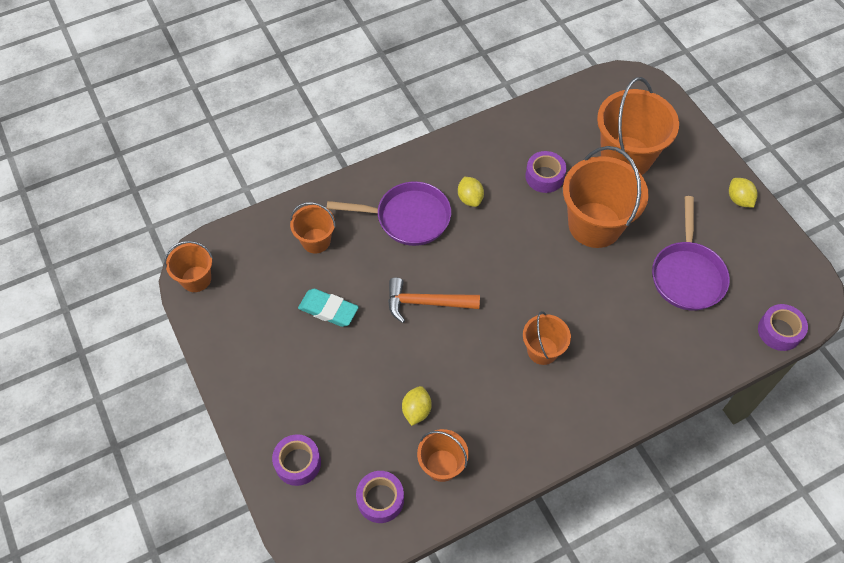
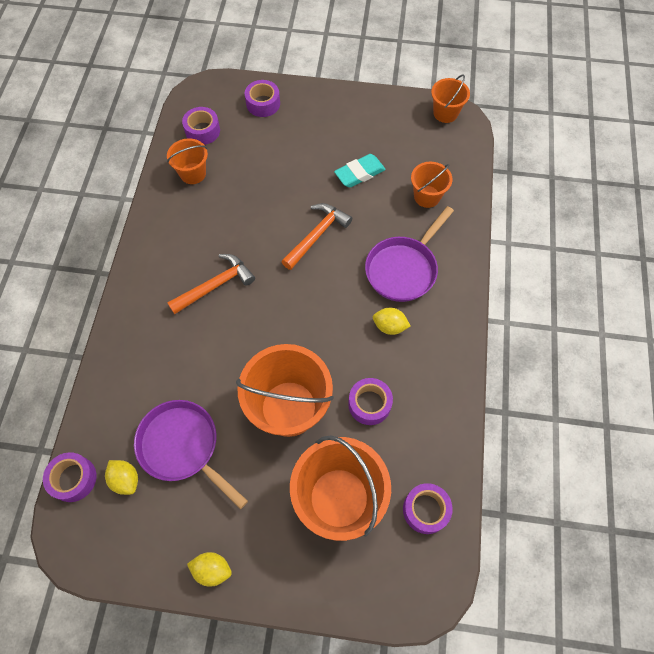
camera: 125 degrees right, 5 degrees up
yellow lemon [402,386,431,426] -> yellow lemon moved to [105,460,138,495]
orange bucket [523,311,571,365] -> orange hammer [167,254,255,314]
none -> purple tape [403,483,453,534]

